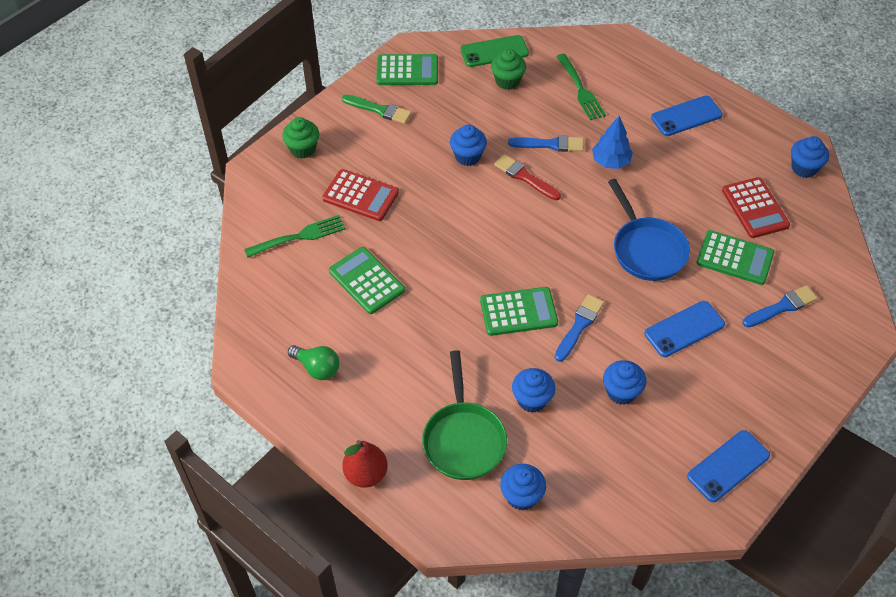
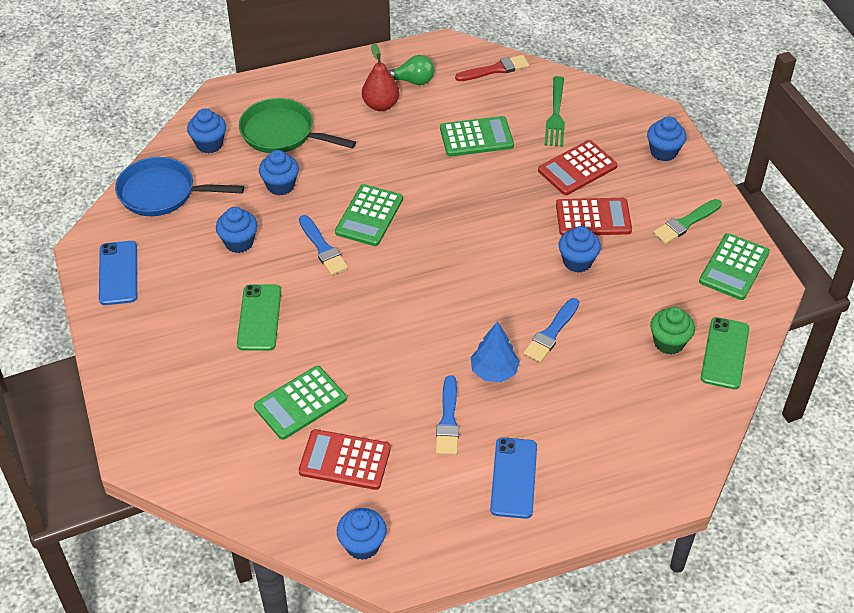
camera: 120 degrees right, 5 degrees down
green cupcake [282,117,319,159] -> blue cupcake [647,116,687,161]
green light bulb [288,345,339,380] -> green light bulb turned 150 degrees counterclockwise [388,55,435,85]
red pear [342,440,388,488] -> red pear moved to [362,43,400,111]
red brush [494,154,561,200] -> red brush moved to [455,55,529,81]
green fork [556,54,606,120] -> none
blue pan [608,179,690,281] -> blue pan moved to [115,157,244,216]
blue phone [644,301,725,357] -> green phone [237,284,281,351]
blue brush [742,285,818,327] -> blue brush moved to [436,375,459,455]
none -> red calculator [556,198,632,235]

